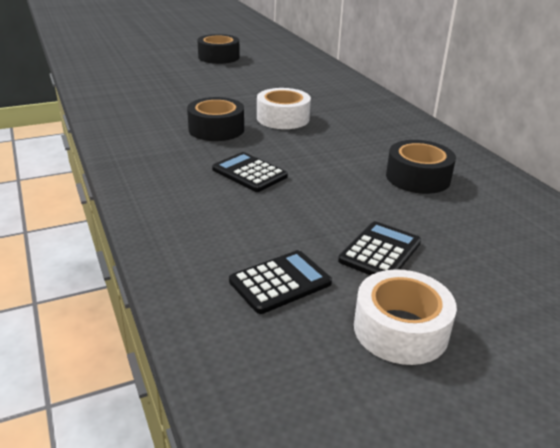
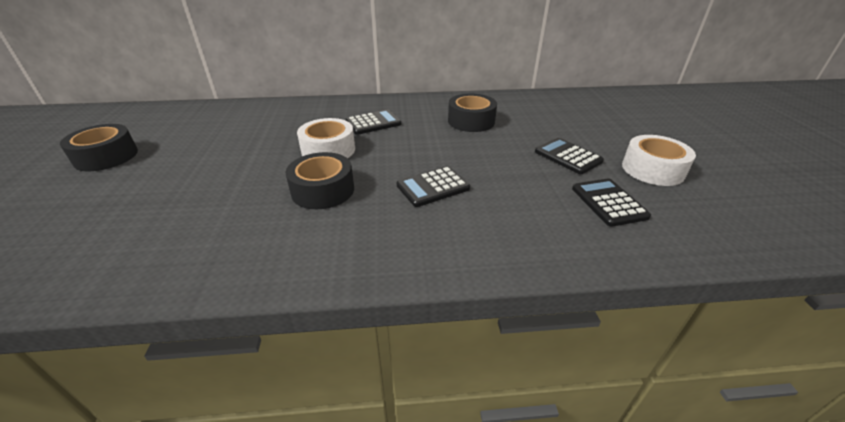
camera: 70 degrees left, 5 degrees up
none -> black calculator [345,109,401,135]

